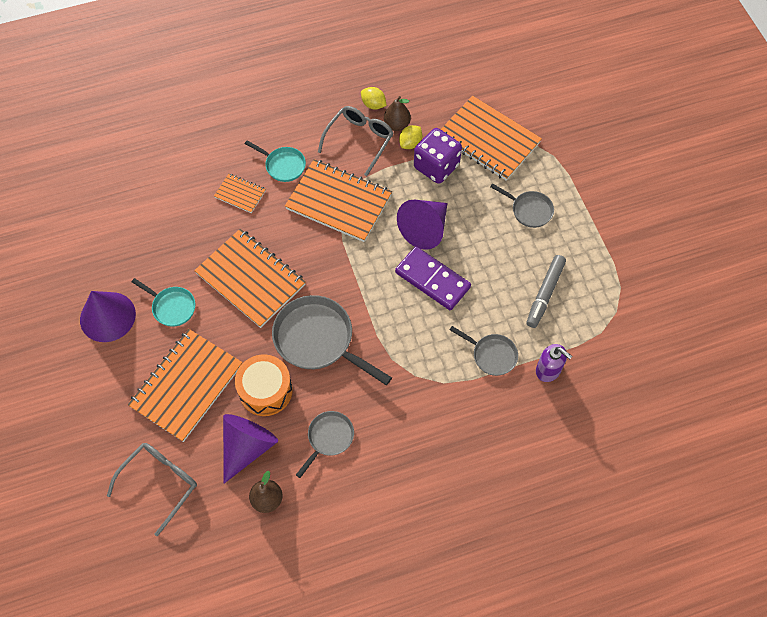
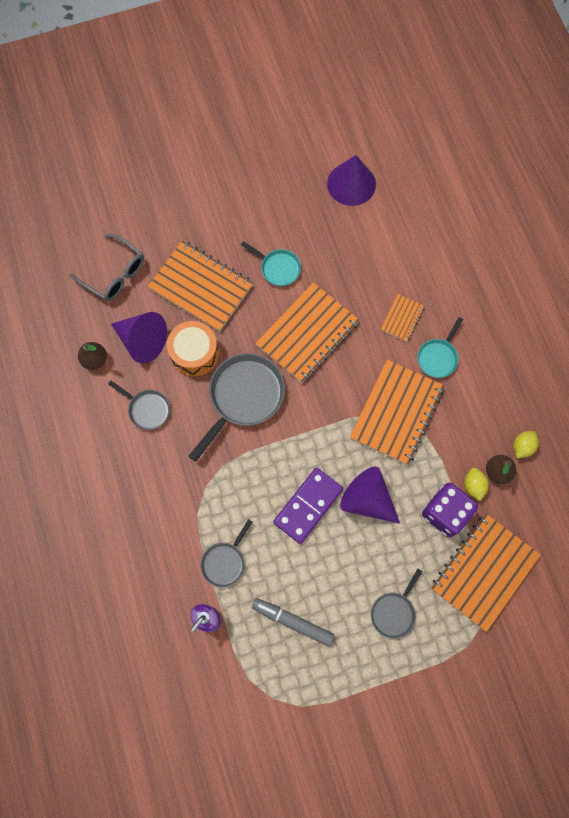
camera: 90 degrees right, 10 degrees up
purple cone [80,291,136,342] -> purple cone moved to [327,155,376,206]
turquoise pan [132,278,195,327] -> turquoise pan turned 90 degrees counterclockwise [241,241,301,286]
grey glasses [318,106,394,176] -> none
yellow lemon [399,125,422,149] -> yellow lemon turned 45 degrees clockwise [464,468,489,501]

